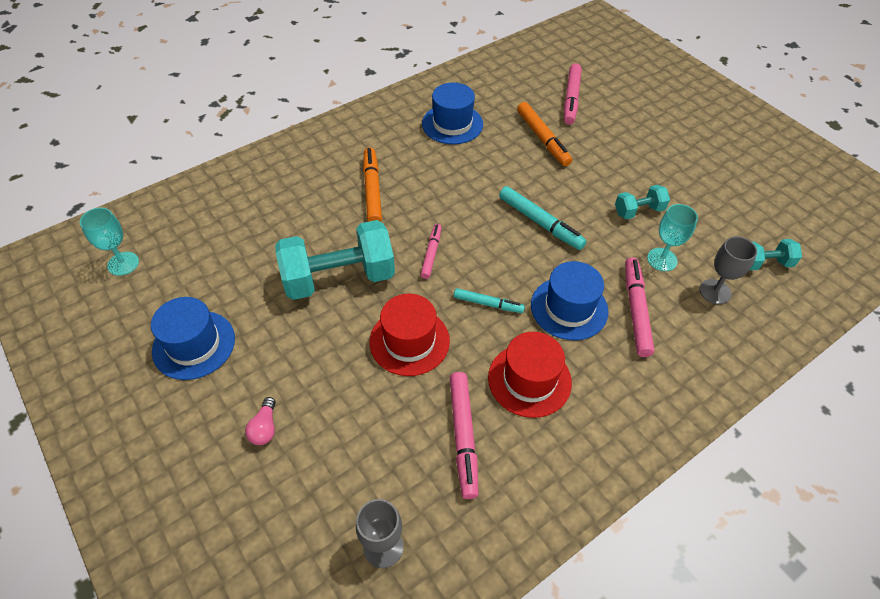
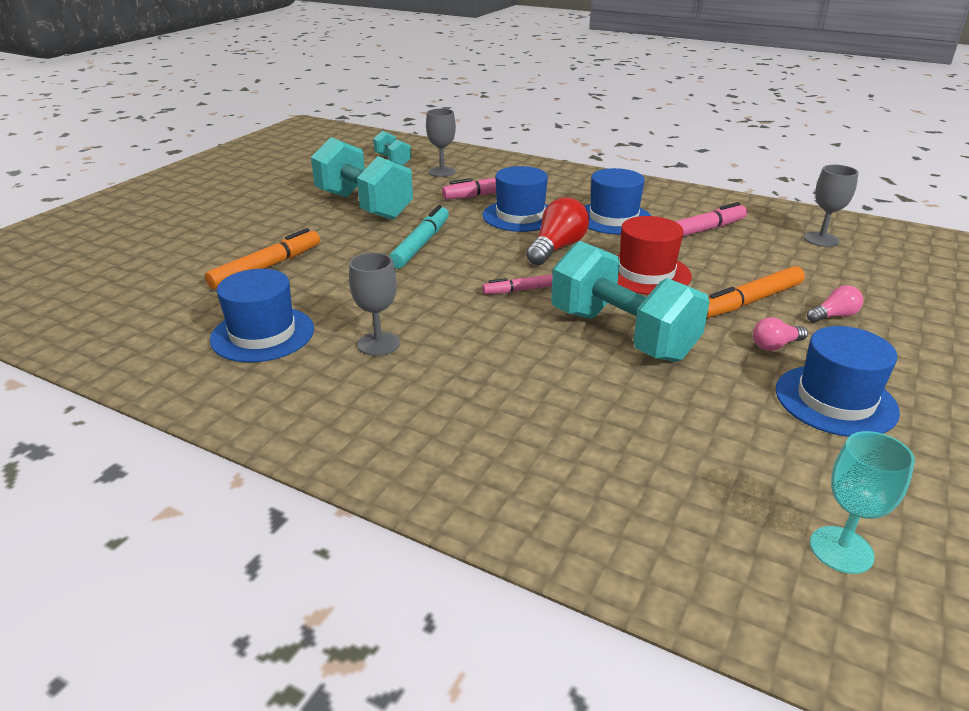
camera: 115 degrees left, 20 degrees down
orange marker [363,147,382,222] -> orange marker moved to [707,266,805,318]
turquoise marker [454,288,525,313] -> red light bulb [526,197,589,265]
red hat [488,332,572,418] -> blue hat [585,168,651,234]
pink marker [564,63,582,125] -> none
turquoise dumbbell [615,185,670,219] -> turquoise dumbbell [311,137,413,220], size x2.06
turquoise goblet [647,204,698,271] -> none
none -> grey goblet [349,252,400,356]
none -> pink light bulb [753,317,808,351]

